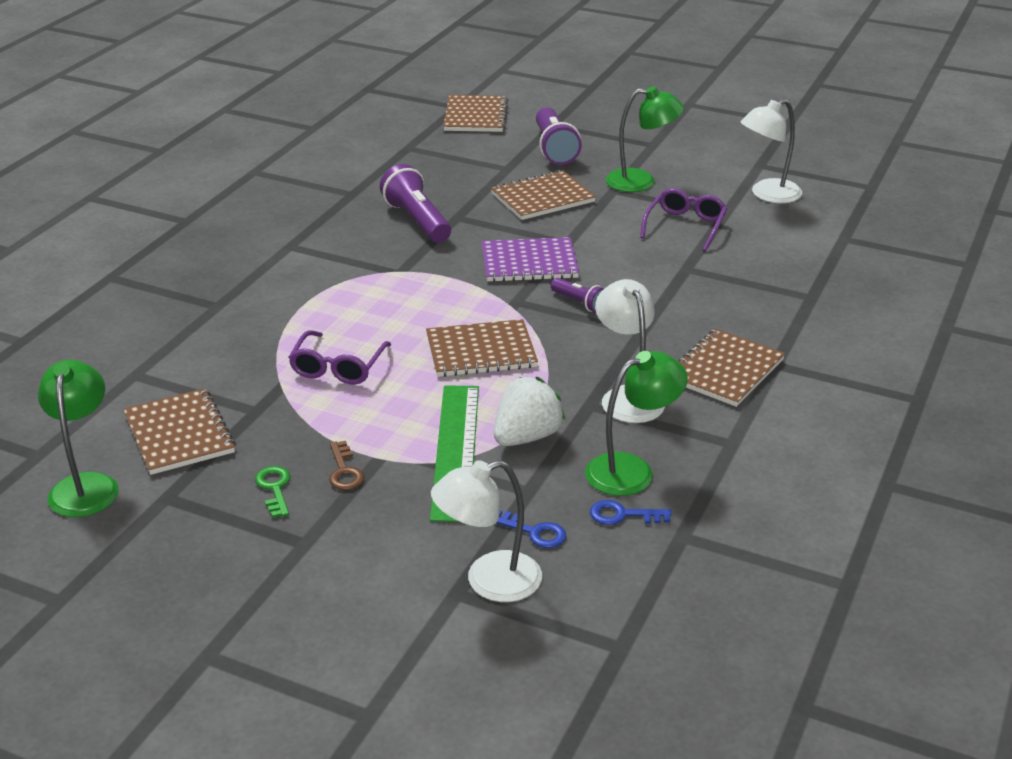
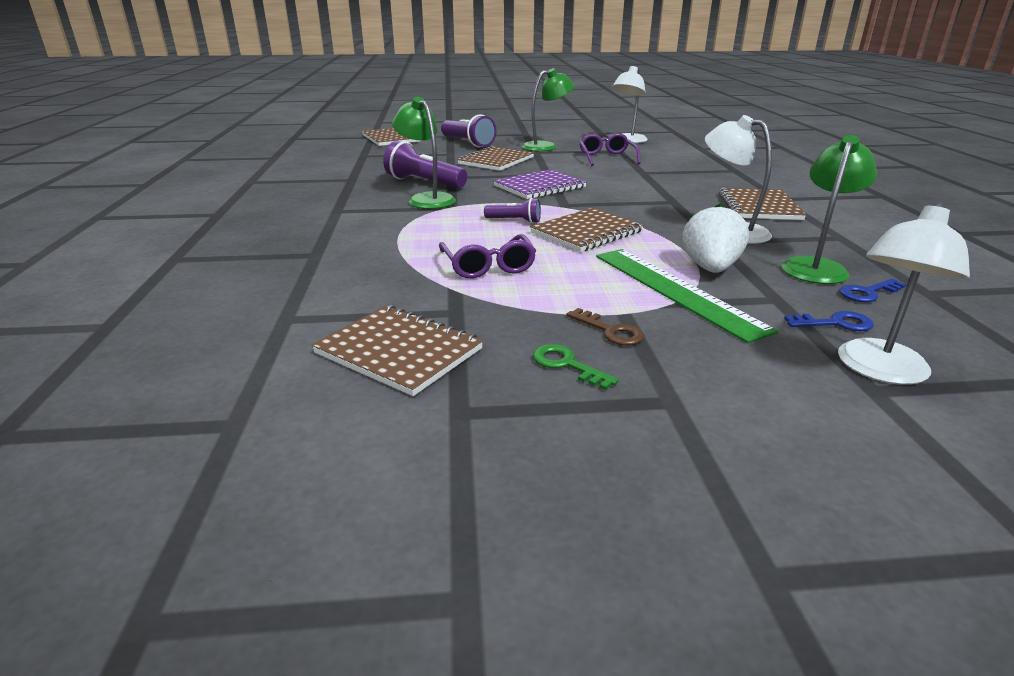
camera: 30 degrees left, 5 degrees down
green lamp [38,360,119,517] -> green lamp moved to [392,97,456,209]
purple flashlight [551,278,604,312] -> purple flashlight moved to [484,198,541,223]

